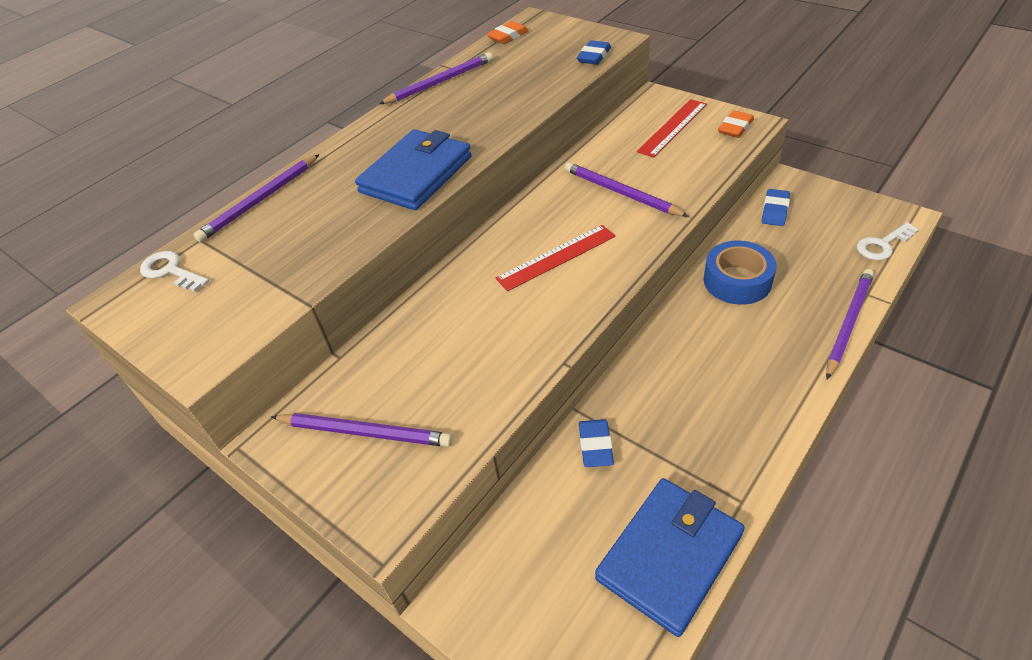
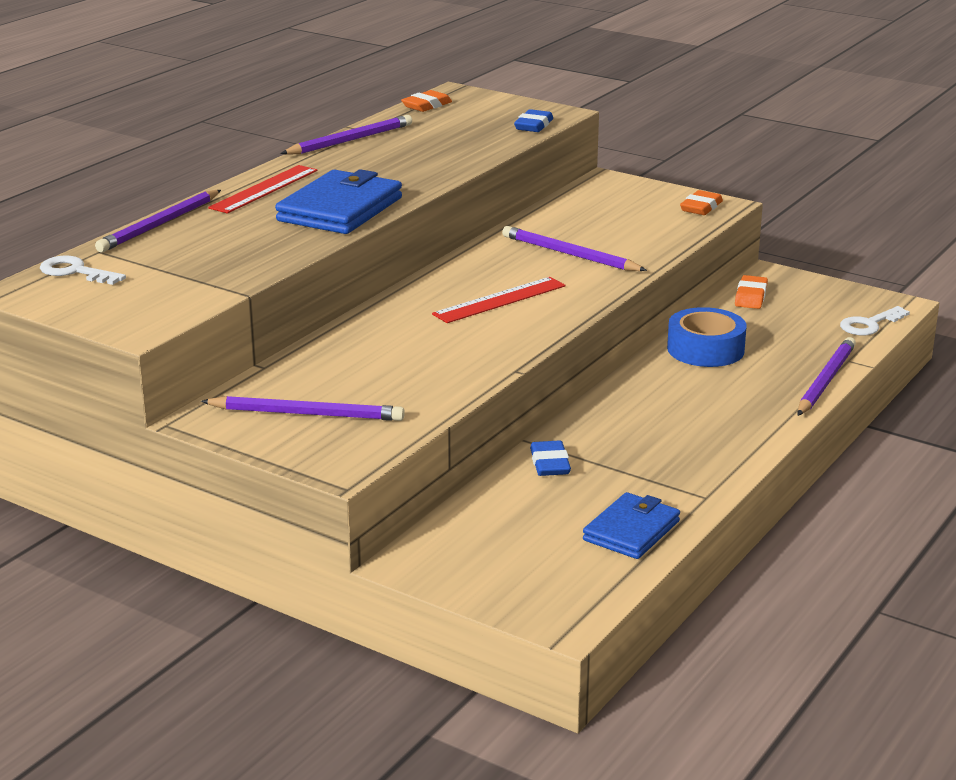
camera: 10 degrees left, 20 degrees down
blue wallet [595,478,745,637] -> blue wallet [583,492,680,559], size x0.65
red ruler [637,99,707,157] -> red ruler moved to [208,165,317,214]
blue eraser [761,189,790,226] -> orange eraser [735,275,768,309]

